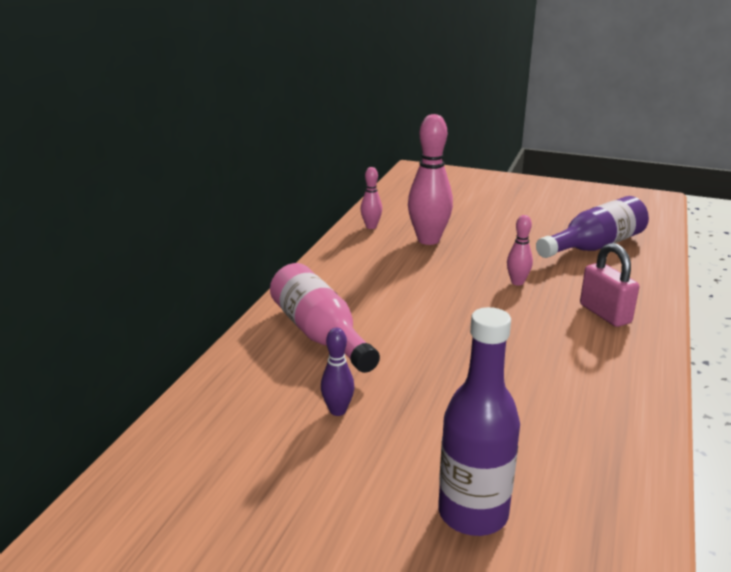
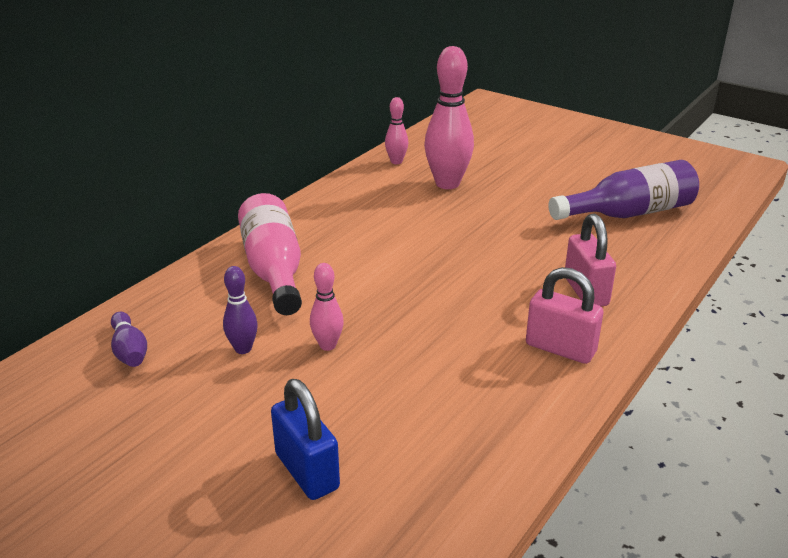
camera: 15 degrees right, 5 degrees up
purple bottle [438,307,520,536] -> blue padlock [271,379,340,500]
pink bowling pin [507,215,533,286] -> pink bowling pin moved to [310,263,344,351]
none -> purple bowling pin [111,312,147,367]
none -> pink padlock [526,267,604,364]

